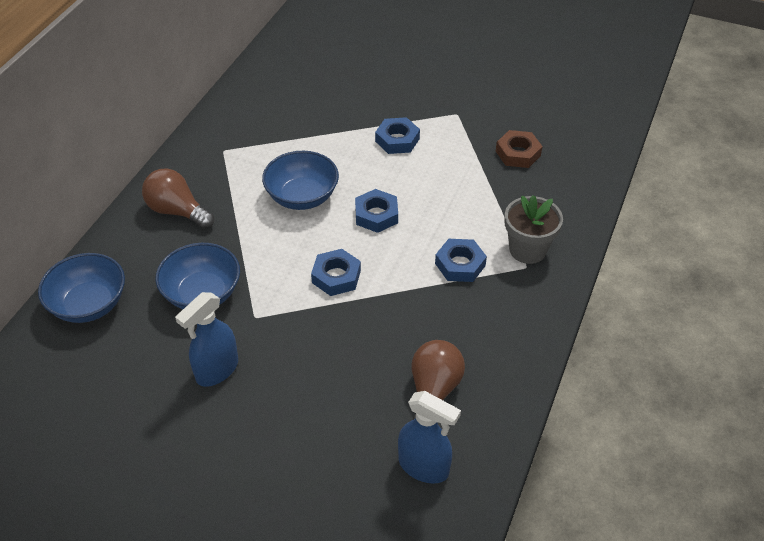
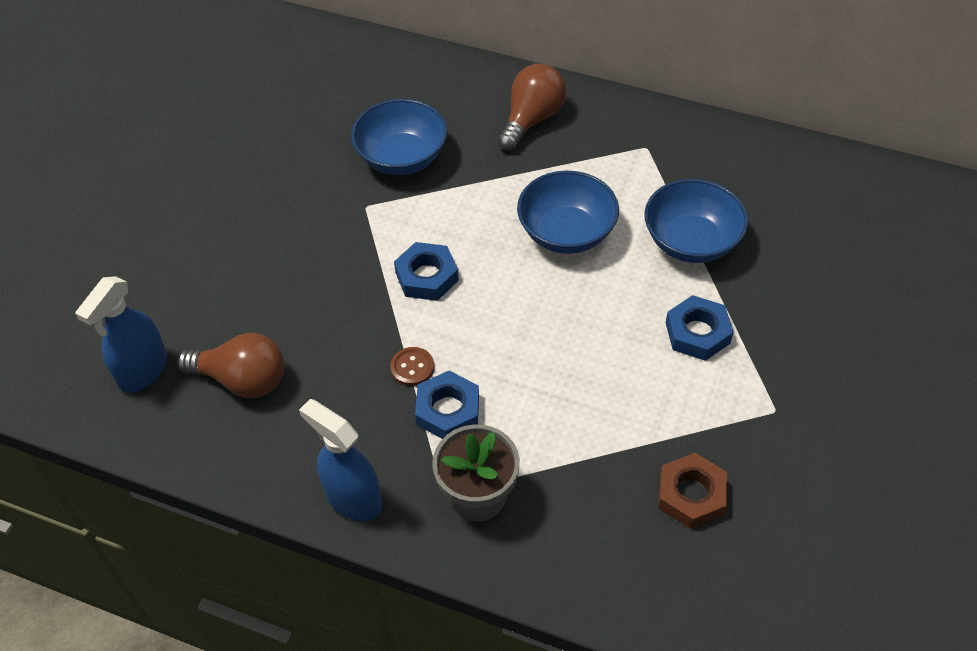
camera: 90 degrees right, 5 degrees up
blue bowl [38,253,125,323] -> blue bowl moved to [644,179,748,263]
blue spray bottle [175,292,238,387] -> blue spray bottle moved to [299,399,382,521]
blue nut [355,189,398,233] -> none
none -> brown button [390,347,434,386]

